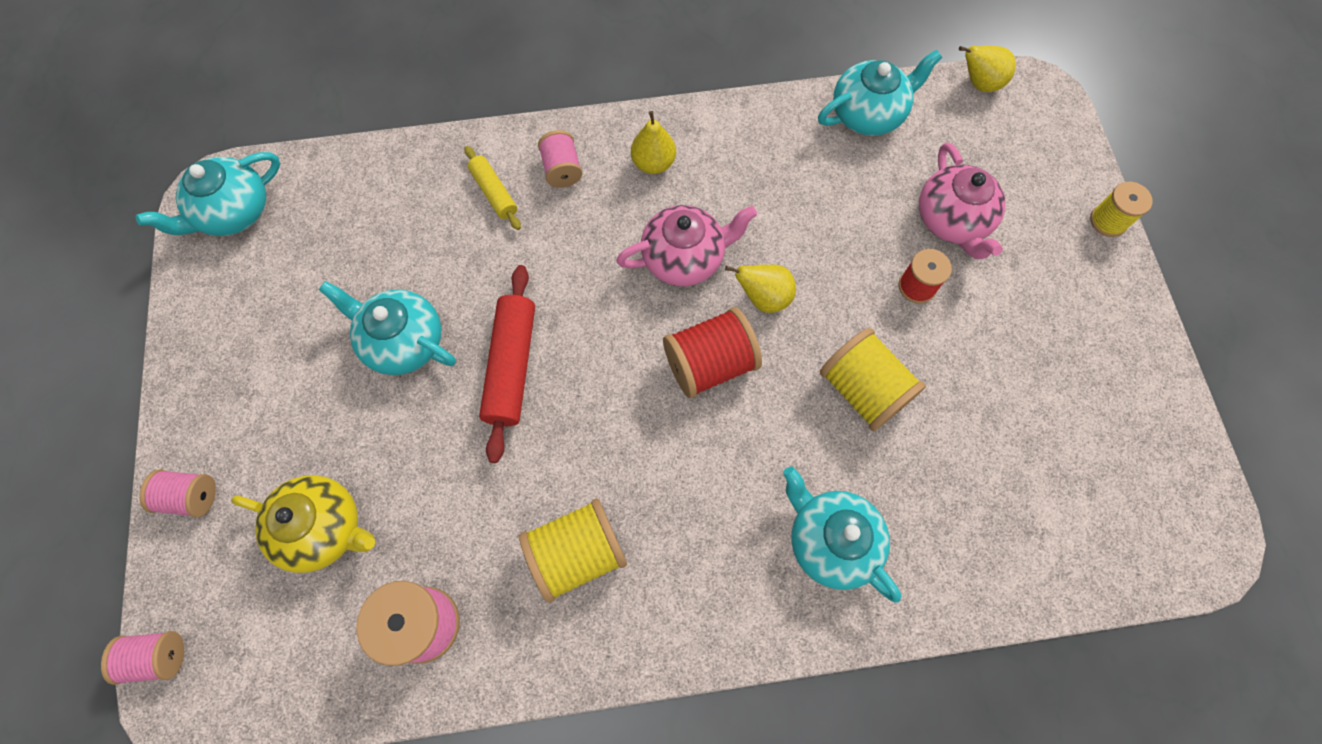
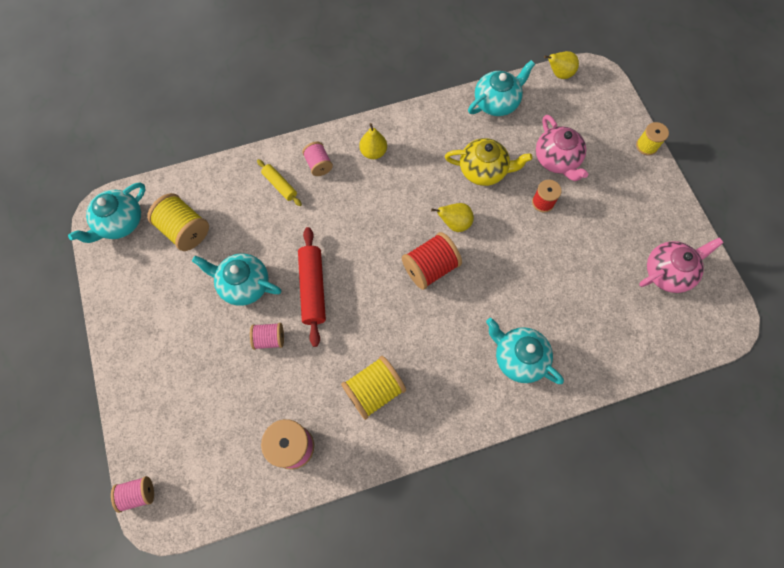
camera: 10 degrees left, 0 degrees up
pink spool [139,469,216,518] -> pink spool moved to [250,323,284,350]
yellow teapot [231,475,375,573] -> yellow teapot moved to [445,138,533,186]
pink teapot [616,205,757,286] -> pink teapot moved to [639,237,724,293]
yellow spool [820,328,926,431] -> yellow spool moved to [147,193,209,251]

